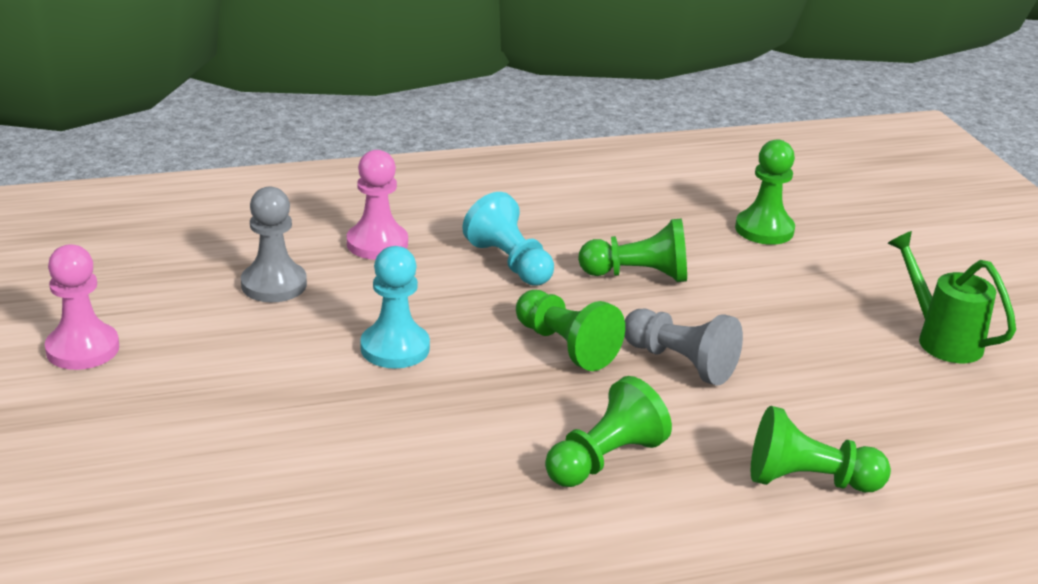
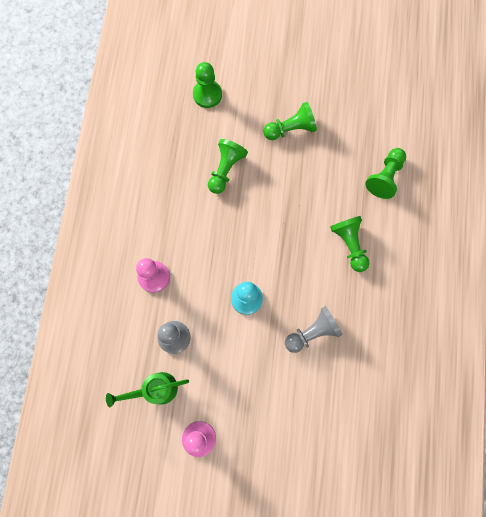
camera: 65 degrees left, 45 degrees up
turquoise pawn [462,192,554,285] -> none
green pawn [516,290,625,371] -> green pawn moved to [263,102,317,140]
grey pawn [624,309,743,385] -> grey pawn moved to [285,306,343,353]
green watering can [888,231,1016,363] -> green watering can moved to [106,372,189,408]

